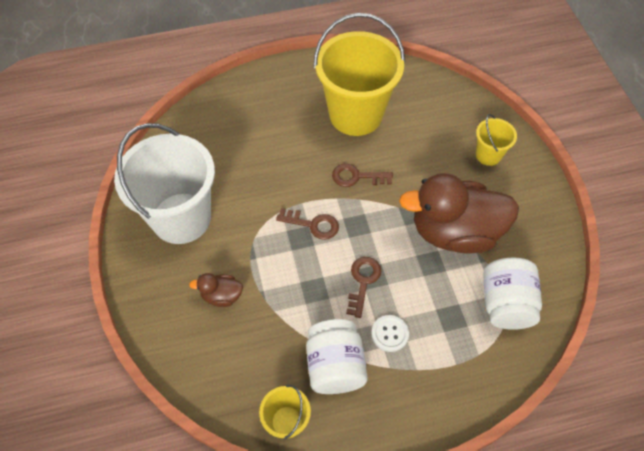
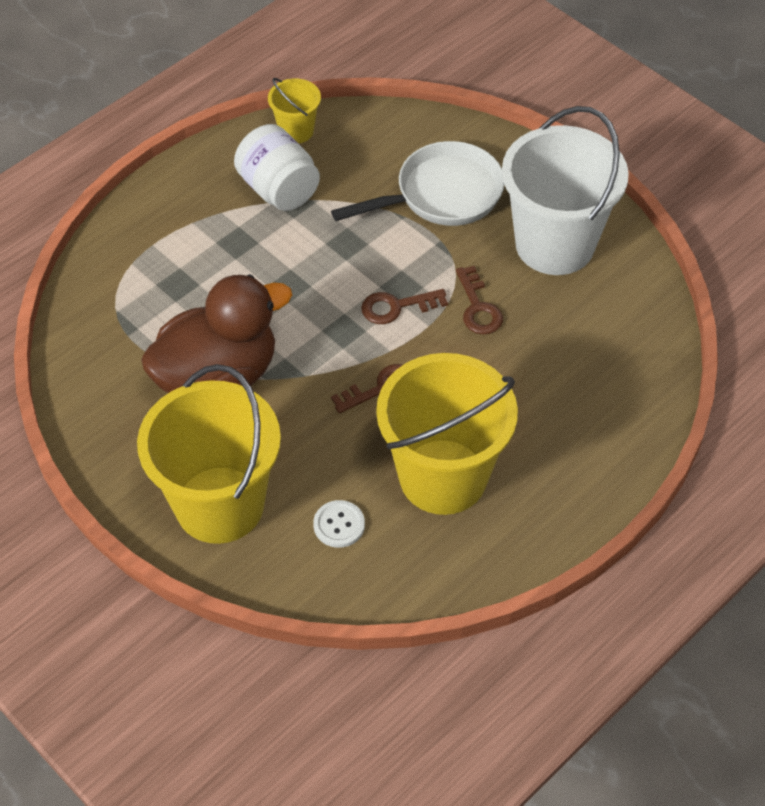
camera: 150 degrees right, 5 degrees down
brown duck [189,273,243,307] -> white pan [331,141,504,226]
brown key [346,257,381,318] -> brown key moved to [456,266,503,335]
white button [371,315,409,352] -> white button moved to [313,500,365,548]
yellow bucket [476,114,517,166] -> yellow bucket [137,364,281,544], size x2.17
white jar [483,257,542,330] -> none

